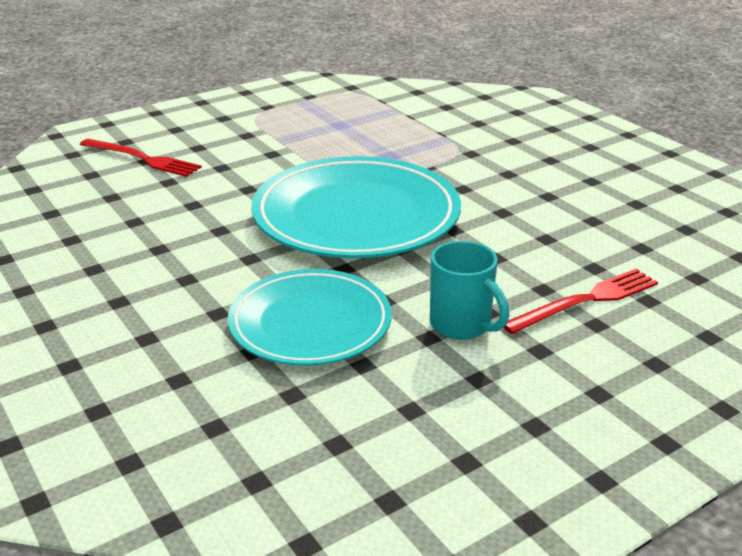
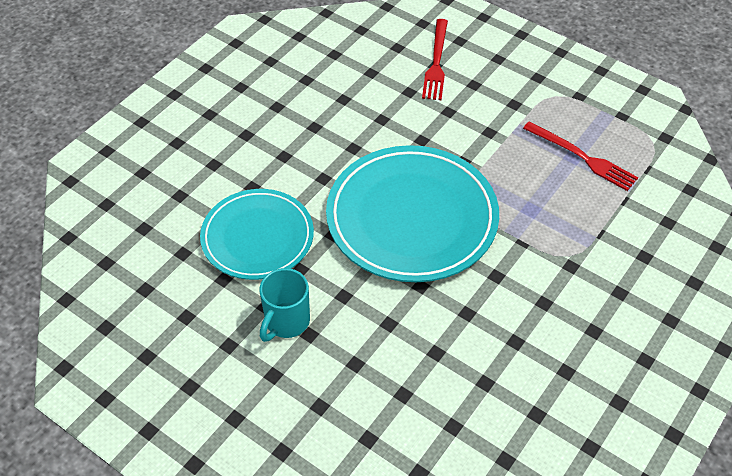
camera: 70 degrees right, 20 degrees up
red fork [503,269,658,334] -> red fork moved to [523,121,638,191]

